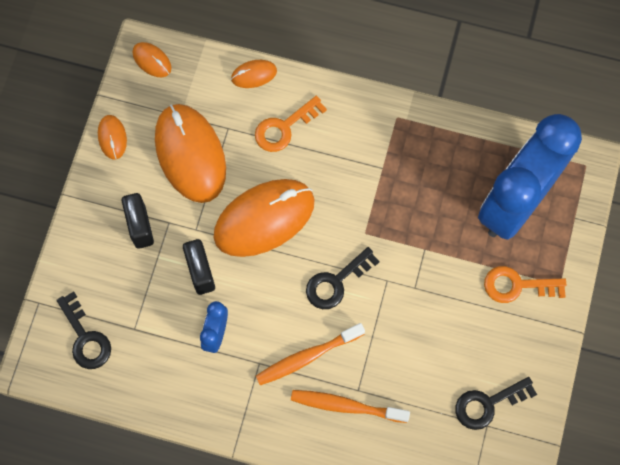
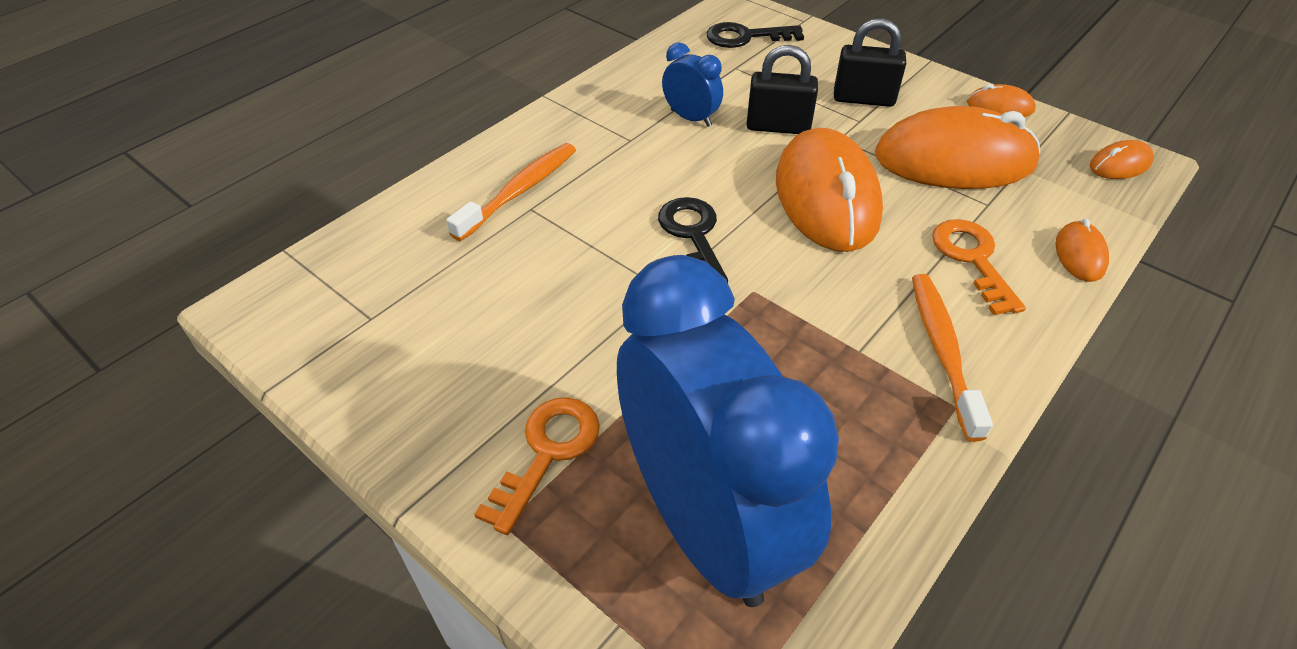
camera: 115 degrees right, 25 degrees down
orange toothbrush [256,323,365,385] -> orange toothbrush moved to [912,274,993,442]
black key [455,377,537,430] -> none

